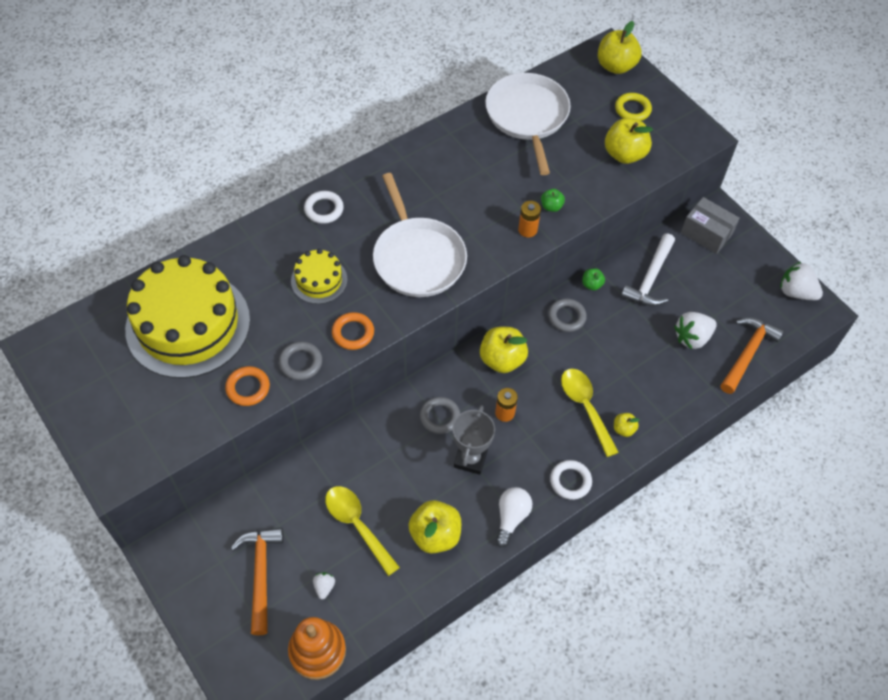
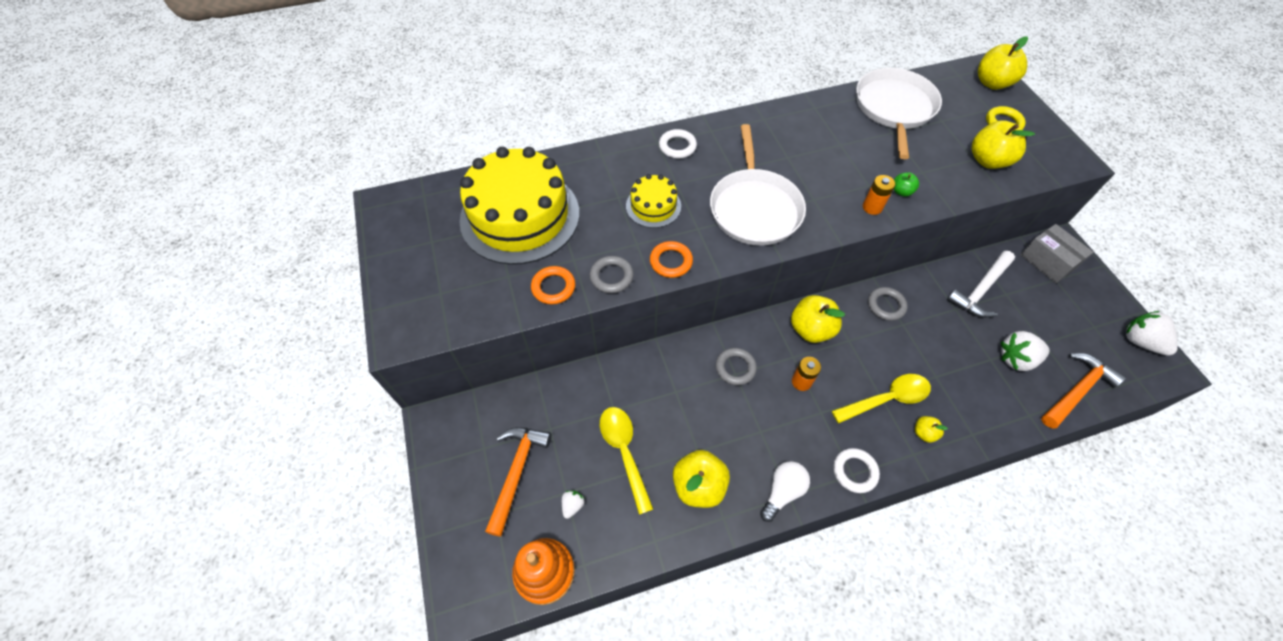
camera: 20 degrees right, 0 degrees up
grey trophy [452,405,495,475] -> none
yellow spoon [561,369,619,457] -> yellow spoon turned 75 degrees clockwise [832,374,931,424]
green apple [582,268,605,290] -> none

